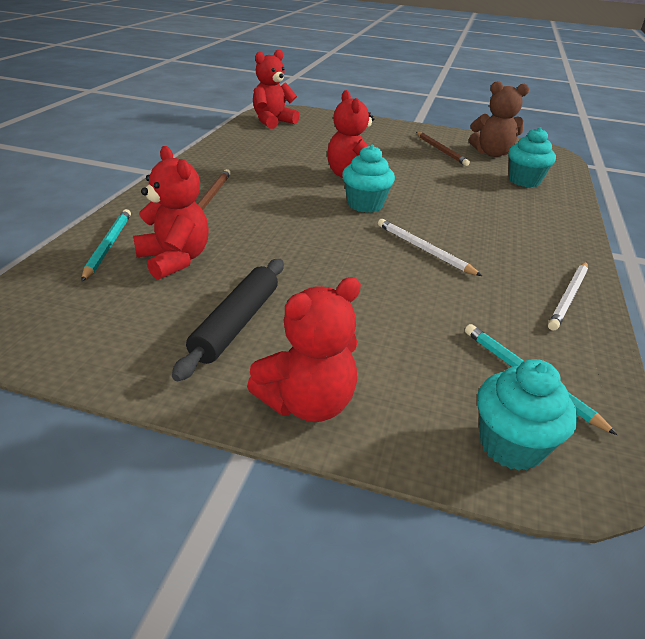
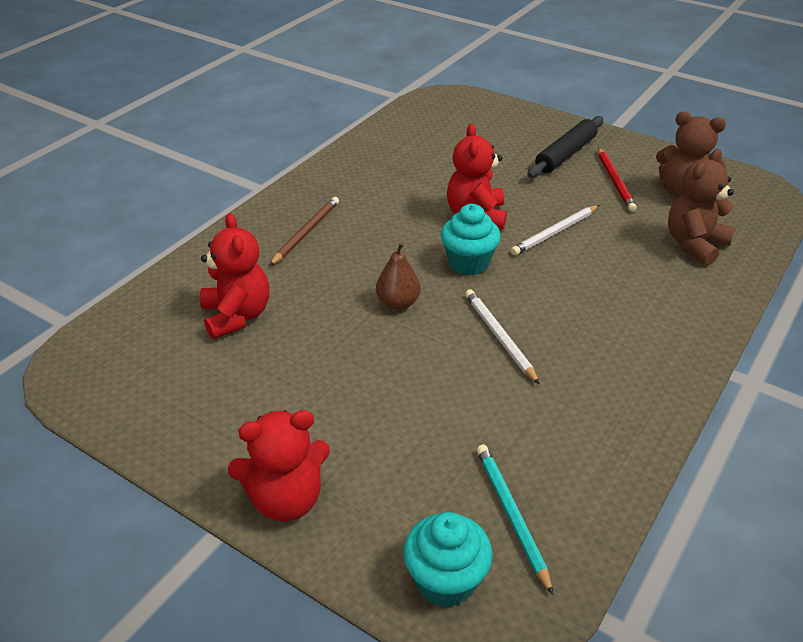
camera: 20 degrees right, 5 degrees up
turquoise pencil [81,209,131,282] -> none
black rolling pin [172,259,284,381] -> black rolling pin moved to [527,116,604,178]
red teddy bear [253,49,299,129] -> none
brown pencil [416,132,470,166] -> red pencil [598,147,637,212]
turquoise cupcake [508,127,556,187] -> brown teddy bear [668,149,735,266]
white pencil [548,262,588,331] -> white pencil moved to [511,205,599,255]
none -> brown pear [376,242,421,310]

